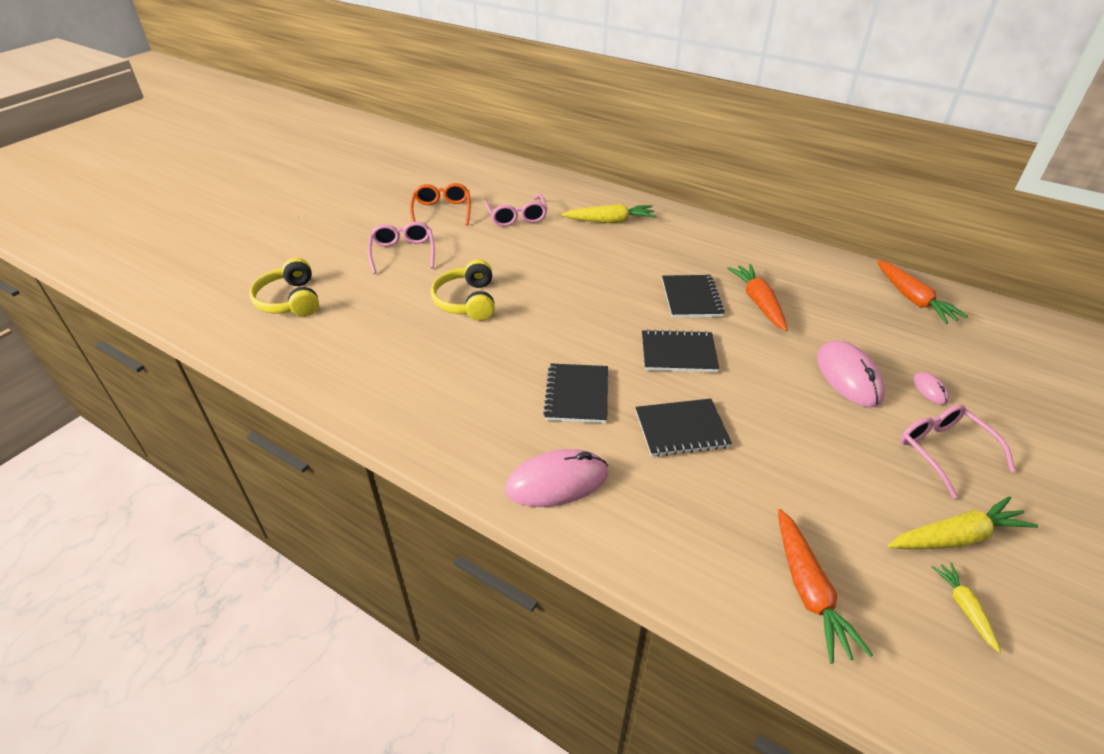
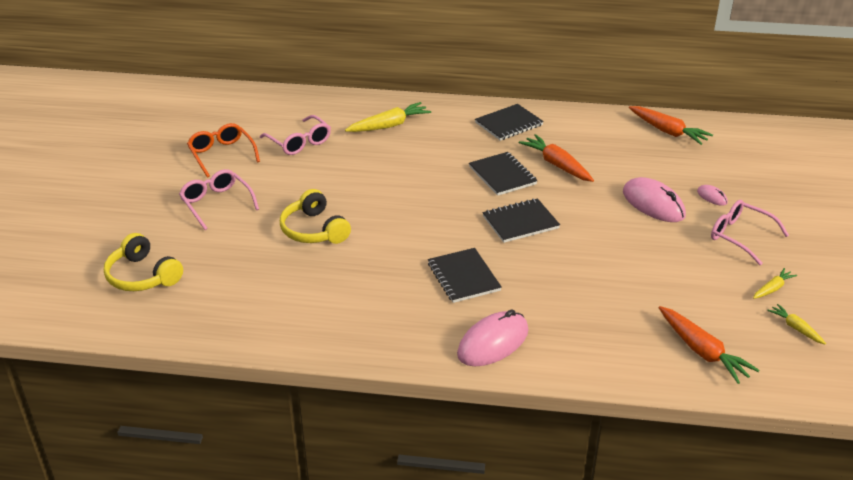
camera: 25 degrees left, 5 degrees down
black notebook [635,399,732,457] -> black notebook moved to [475,104,544,141]
yellow carrot [888,496,1038,549] -> yellow carrot [753,268,797,299], size x0.55

